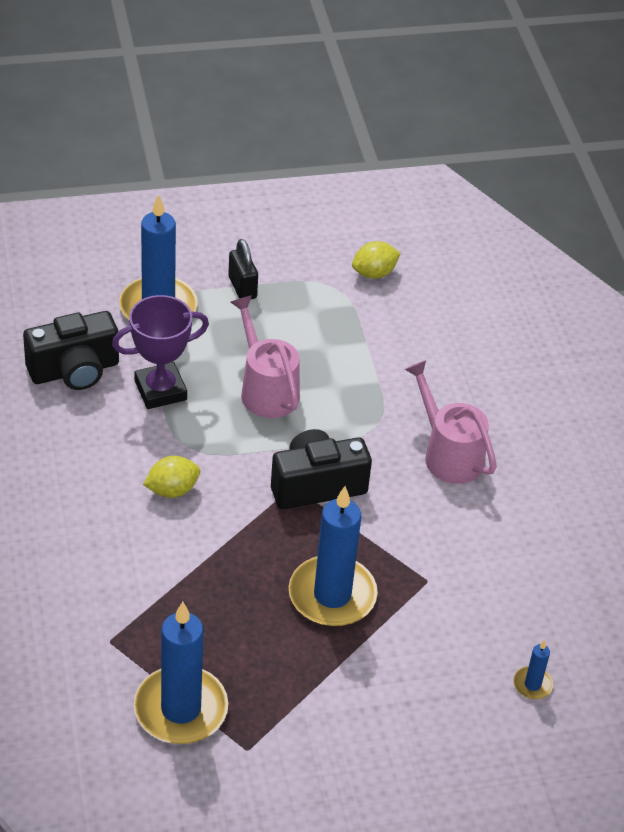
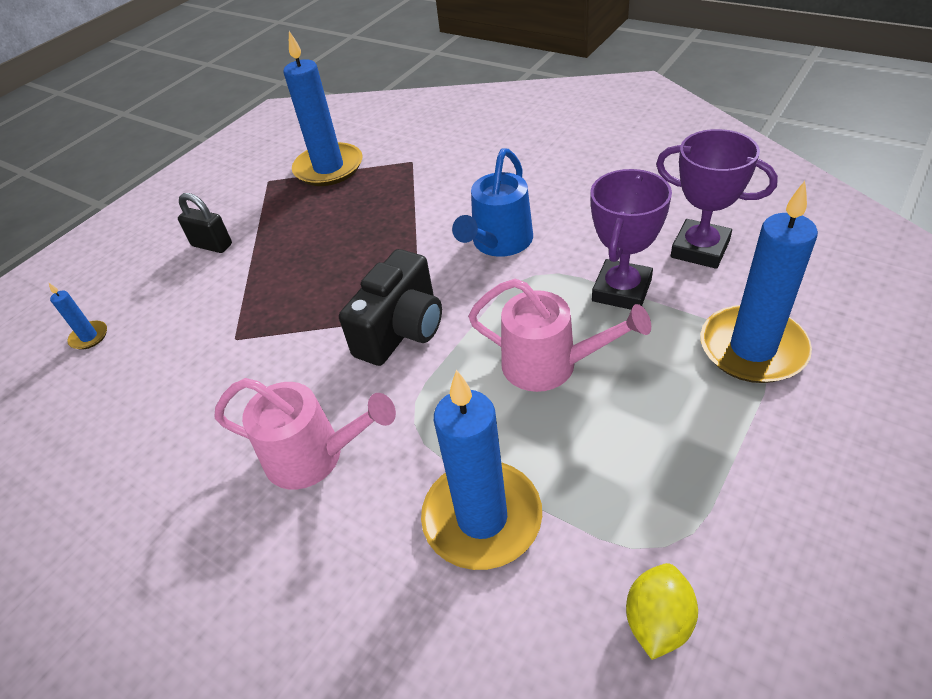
camera: 145 degrees right, 0 degrees up
black camera [23,311,119,390] -> purple trophy [656,129,778,269]
yellow lemon [143,456,200,498] -> blue watering can [452,149,533,257]
black padlock [228,239,258,300] -> black padlock moved to [178,193,232,253]
blue candle [289,486,378,626] -> blue candle moved to [421,370,542,570]

